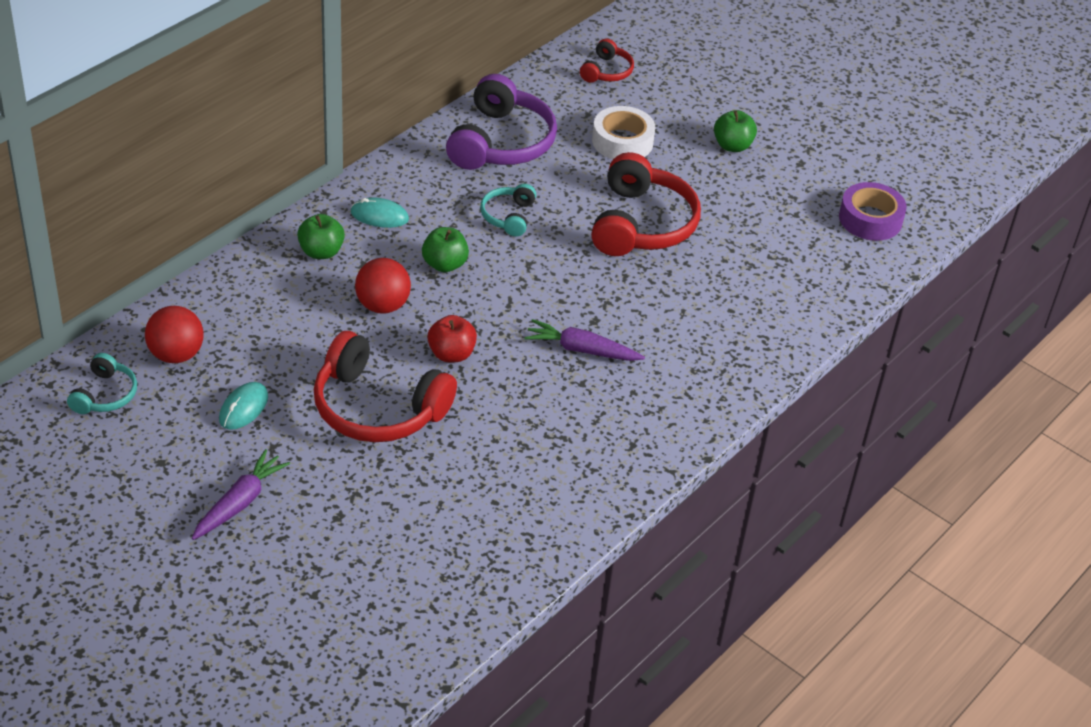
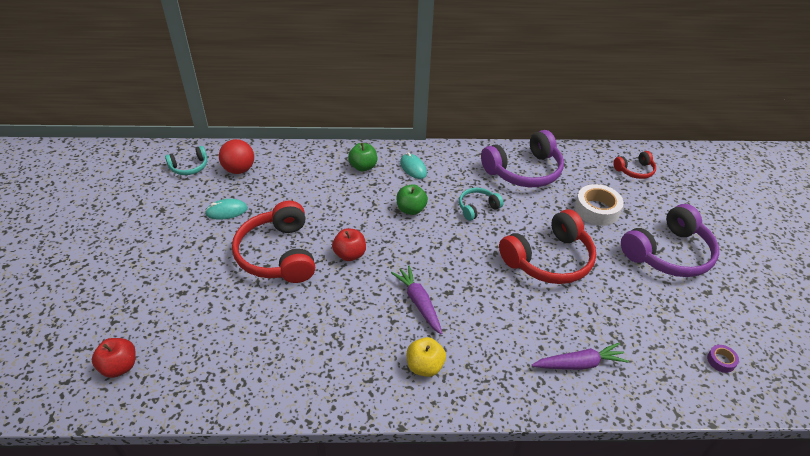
camera: 50 degrees right, 0 degrees up
purple carrot [191,449,290,540] -> purple carrot moved to [532,343,629,370]
red ball [355,258,411,314] -> none
green apple [714,110,757,152] -> purple headphones [621,204,719,277]
purple tape [839,182,907,241] -> purple tape [707,345,739,373], size x0.48
none -> red apple [92,338,136,378]
none -> yellow apple [407,337,446,377]

